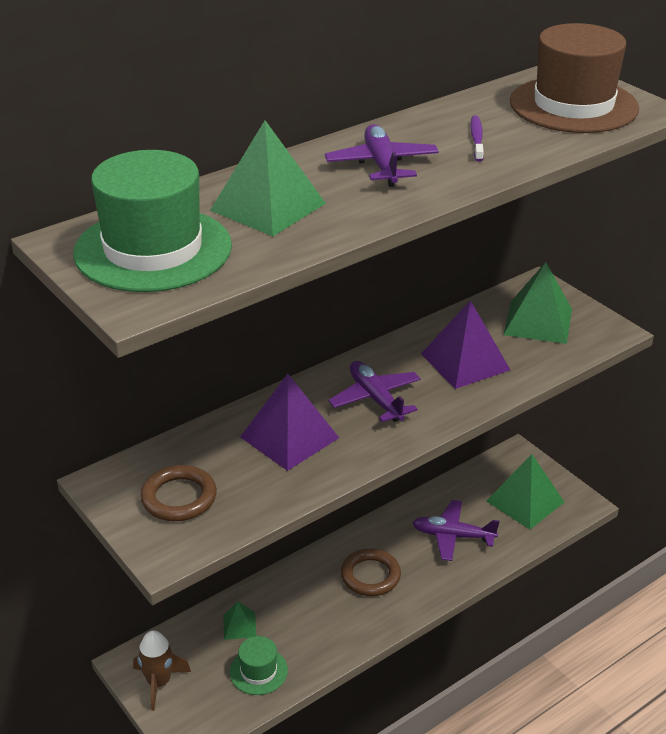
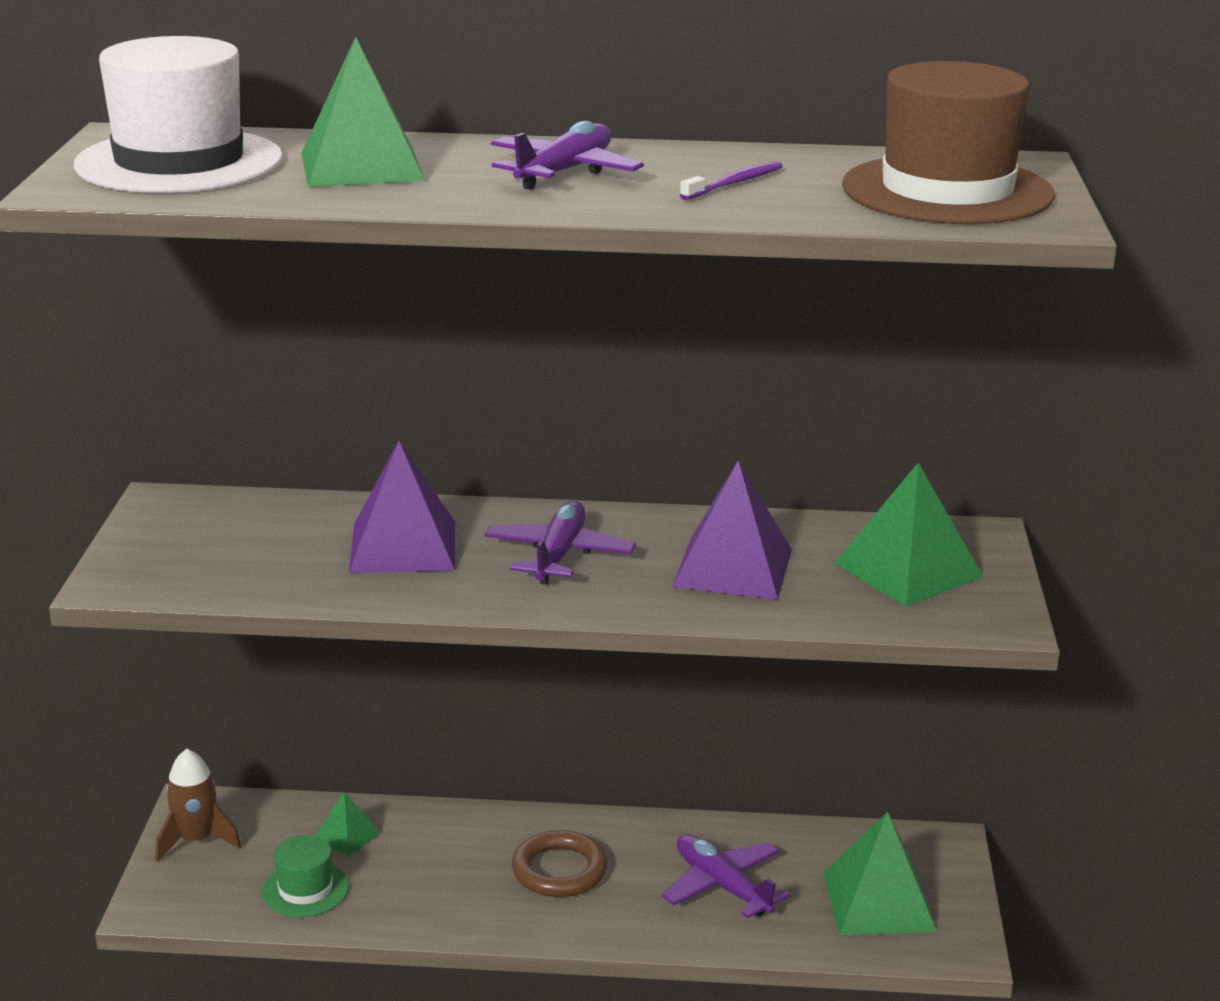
camera: 40 degrees right, 10 degrees down
green hat [73,150,232,292] -> white hat [74,36,283,193]
brown ring [140,465,217,521] -> none

